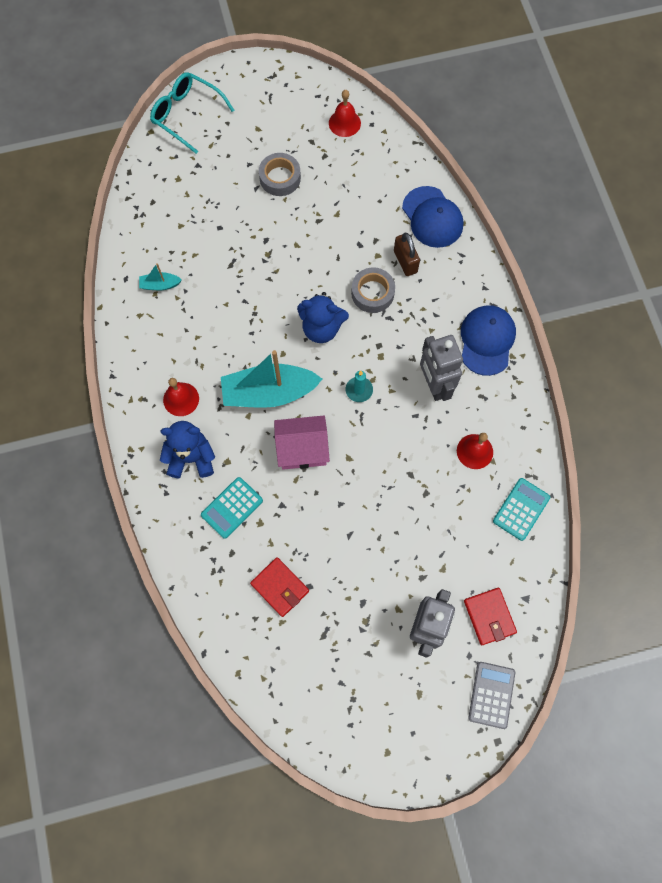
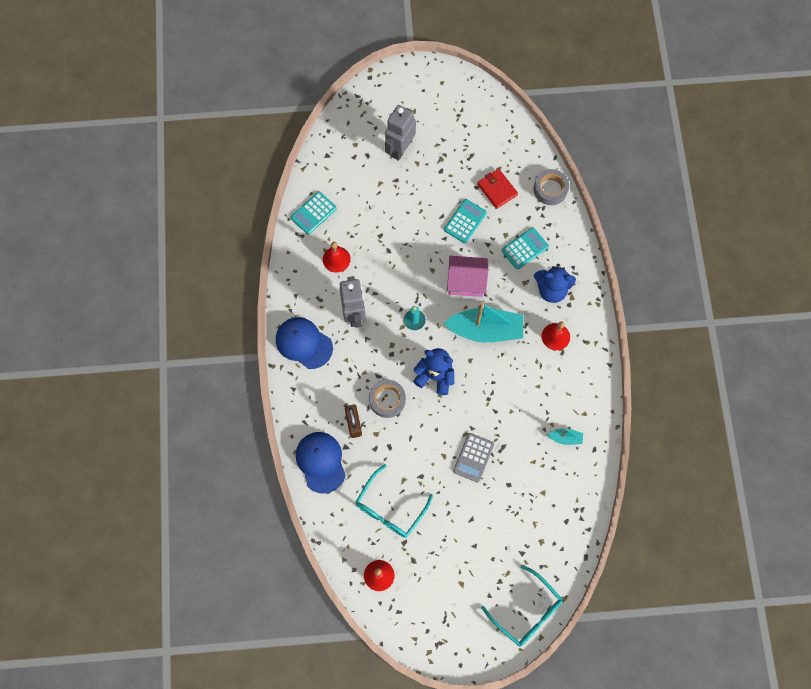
camera: 170 degrees left, 0 degrees up
grey tape [259,153,301,196] -> grey tape moved to [534,169,569,205]
blue cap [461,305,516,376] -> blue cap turned 105 degrees clockwise [276,317,333,369]
red wallet [464,588,517,645] -> none
grey calculator [468,662,515,729] -> grey calculator moved to [453,433,494,483]
none -> turquoise glasses [355,464,433,538]
none -> turquoise calculator [444,199,487,243]

